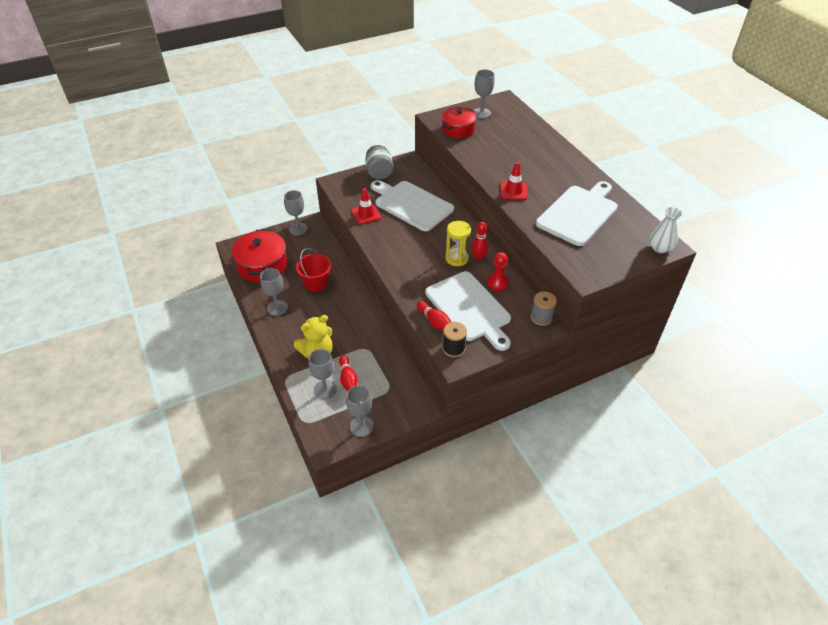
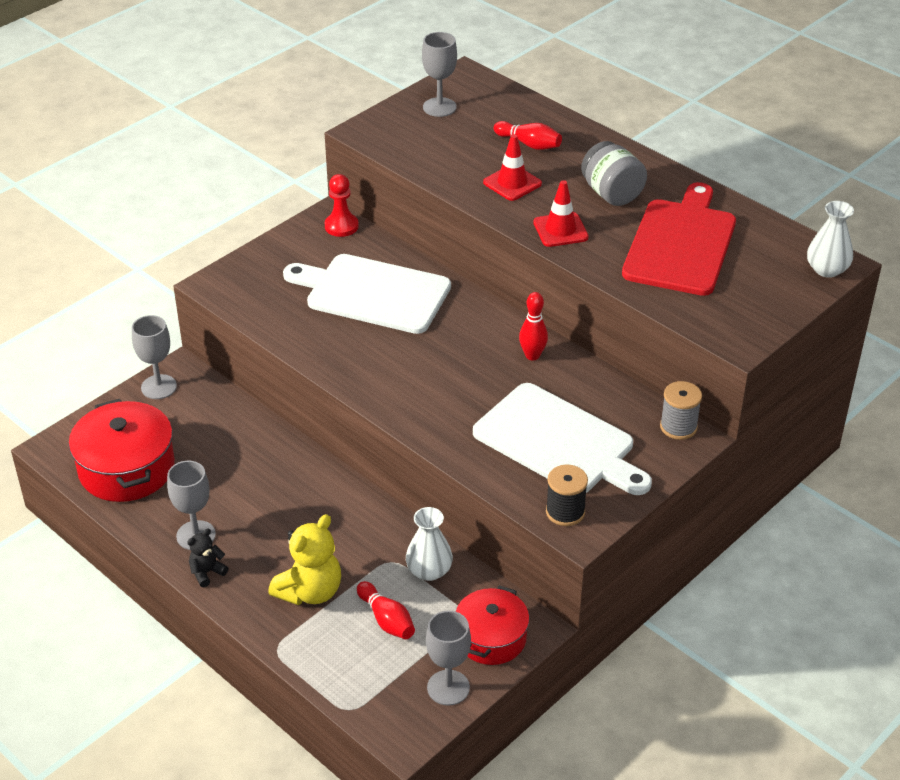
camera: 20 degrees left, 5 degrees down
red bucket [296,248,332,292] -> none
grey goblet [308,349,337,399] -> none
red traffic cone [351,188,381,225] -> red traffic cone moved to [483,134,542,201]
grey jar [365,145,394,180] -> grey jar moved to [581,141,647,206]
red bowling pin [417,301,451,330] -> red bowling pin moved to [494,121,562,150]
red pot [442,107,476,138] -> red pot moved to [456,585,529,665]
yellow hourglass [445,221,471,266] -> none
red pawn [487,252,509,291] -> red pawn moved to [325,174,359,237]
white cutting board [536,181,618,246] -> red cutting board [622,182,736,296]
none -> black teddy bear [187,529,228,587]
none -> white vase [406,507,453,581]

